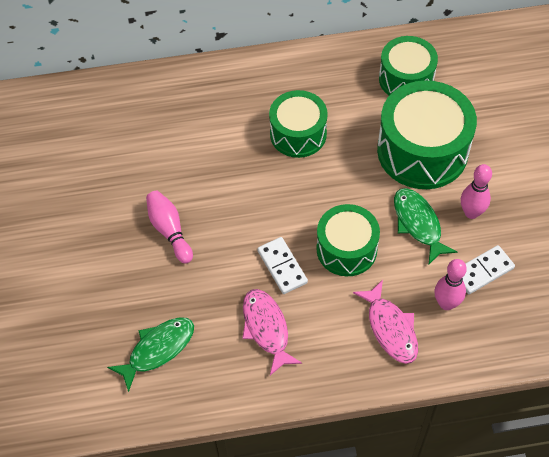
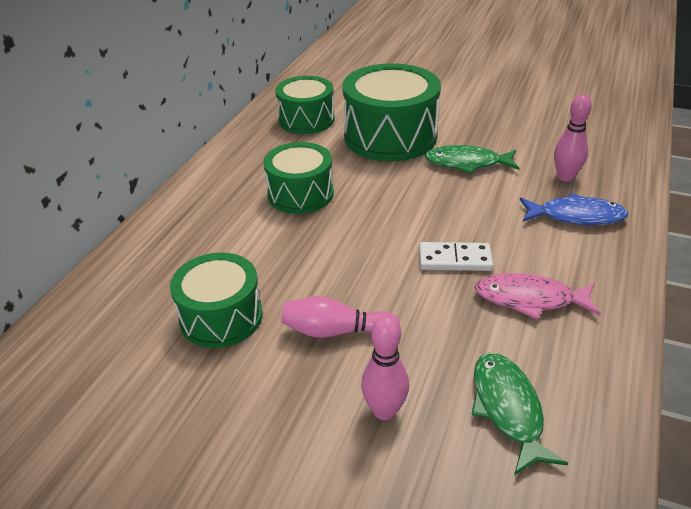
camera: 60 degrees left, 20 degrees down
green drum [317,204,380,276] -> green drum moved to [170,252,263,348]
pink fish [353,280,418,364] -> blue fish [520,193,629,225]
pink bowling pin [461,164,492,219] -> pink bowling pin moved to [361,315,409,420]
white domino [462,245,515,294] -> none

